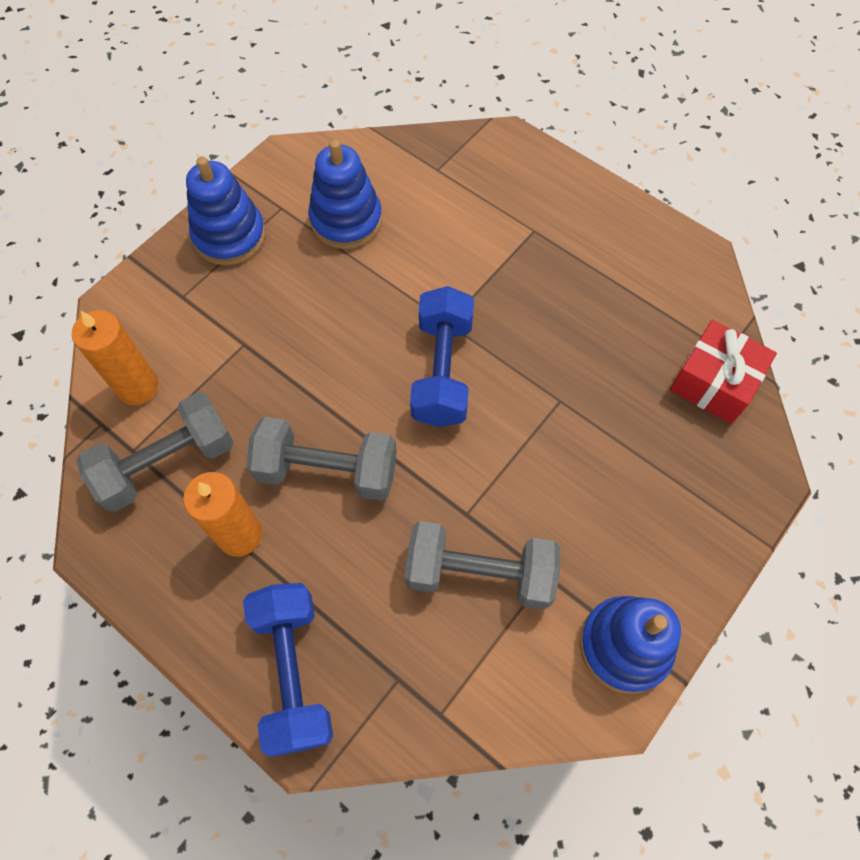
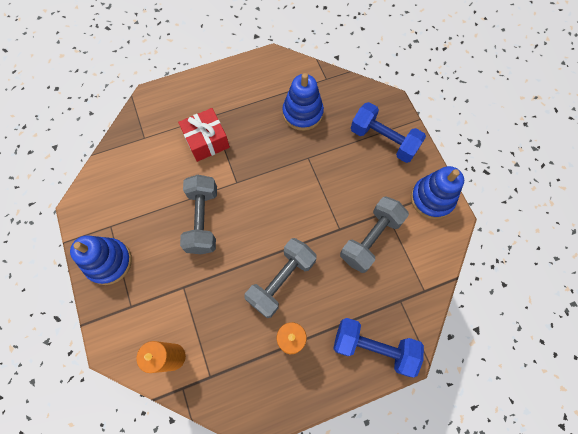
camera: 60 degrees left, 5 degrees up
grey dumbbell [77,392,234,512] -> grey dumbbell moved to [180,175,217,254]
blue stacking toy [308,140,382,249] -> blue stacking toy moved to [282,73,324,131]
blue dumbbell [410,286,474,427] -> blue dumbbell moved to [351,102,426,163]
red gift [670,320,777,424] -> red gift moved to [178,108,230,162]

